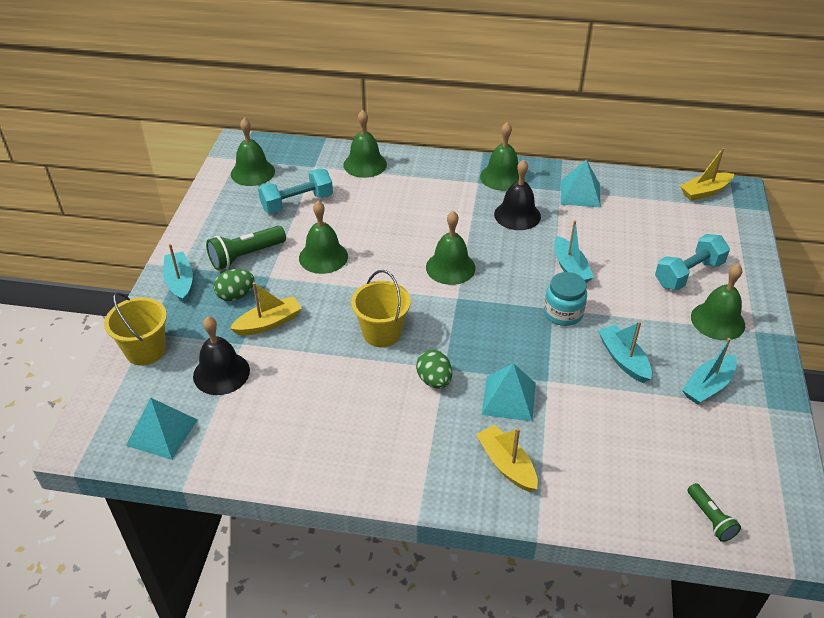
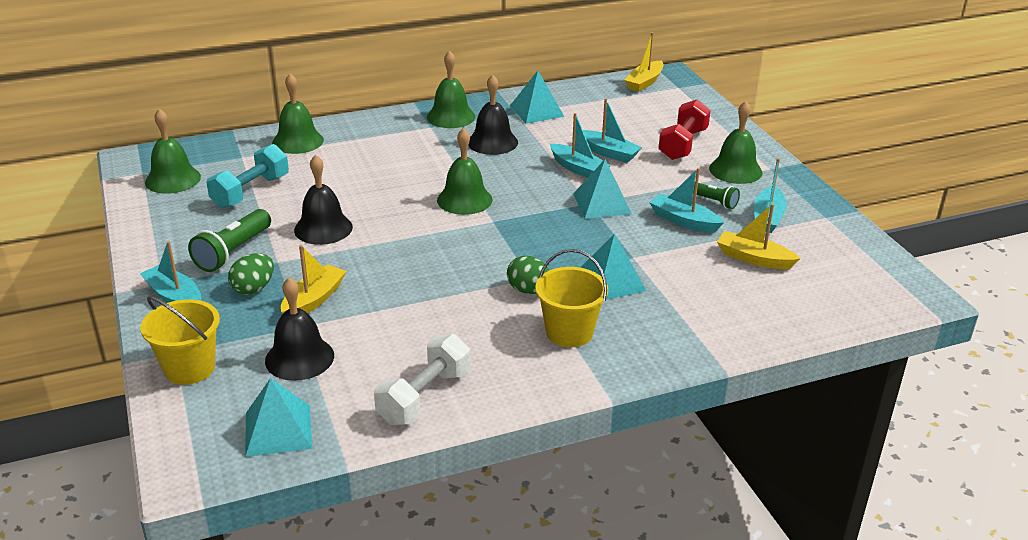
camera: 30 degrees left, 10 degrees down
green bell [299,201,348,274] -> black bell [294,155,353,245]
yellow bucket [351,270,411,347] -> yellow bucket moved to [535,249,608,347]
yellow boat [476,425,538,492] -> yellow boat moved to [717,204,801,269]
turquoise jar [544,272,587,326] -> turquoise pyramid [573,159,632,219]
turquoise dumbbell [655,234,730,290] -> red dumbbell [658,99,711,160]
green flashlight [688,483,741,542] -> green flashlight moved to [693,183,740,209]
none -> white dumbbell [374,334,470,425]
none -> turquoise boat [583,98,642,163]

